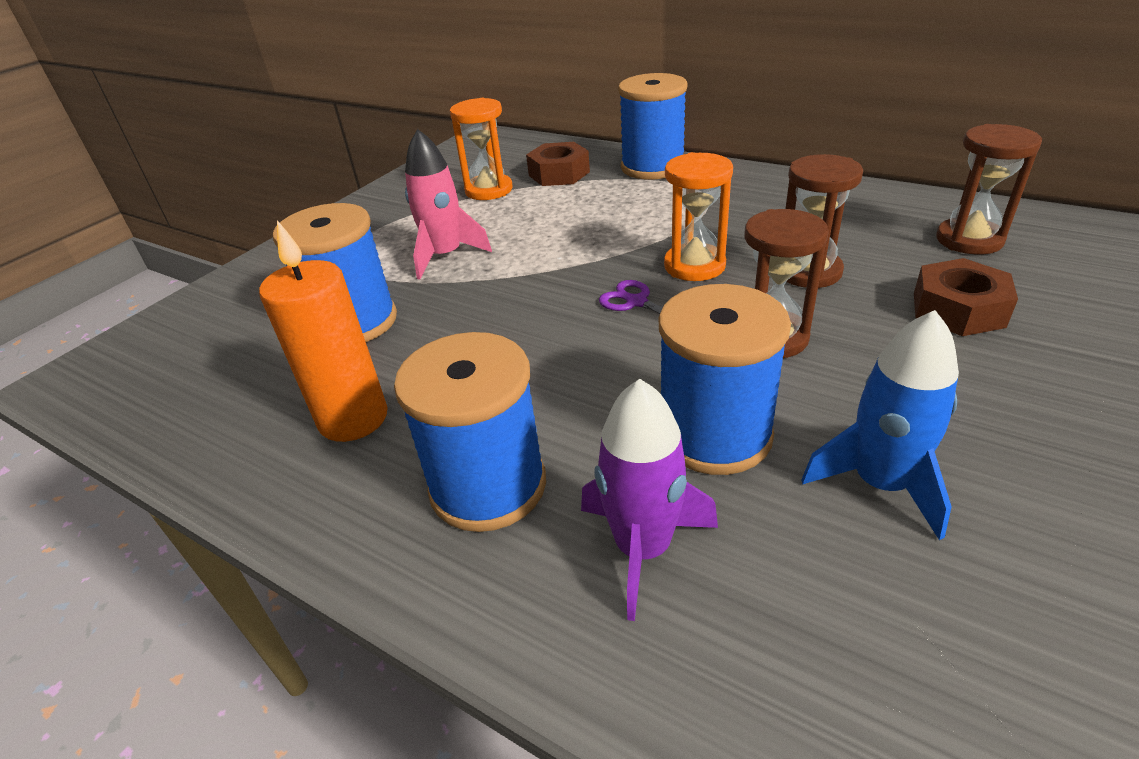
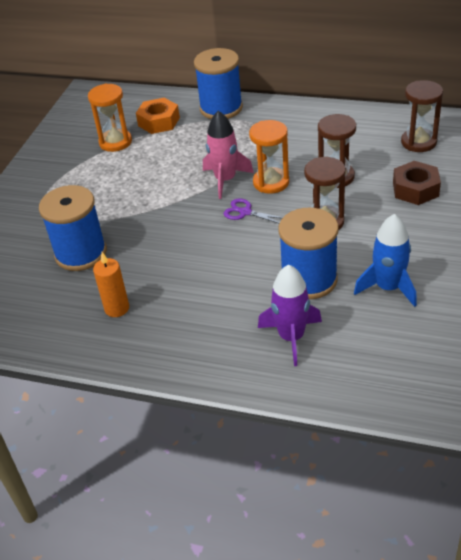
camera: 15 degrees left, 5 degrees up
orange candle [259,220,388,442] -> orange candle [93,252,129,317], size x0.65
blue spool [394,332,546,532] -> none
pink rocket [405,129,492,280] -> pink rocket moved to [203,111,254,199]
brown nut [526,142,590,186] -> orange nut [136,98,180,134]

